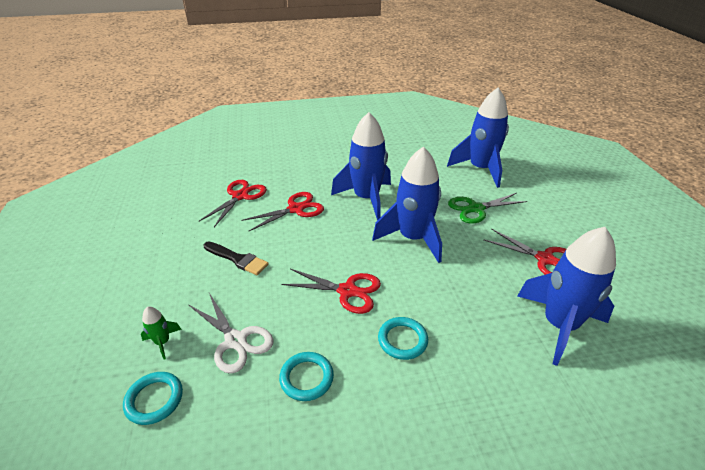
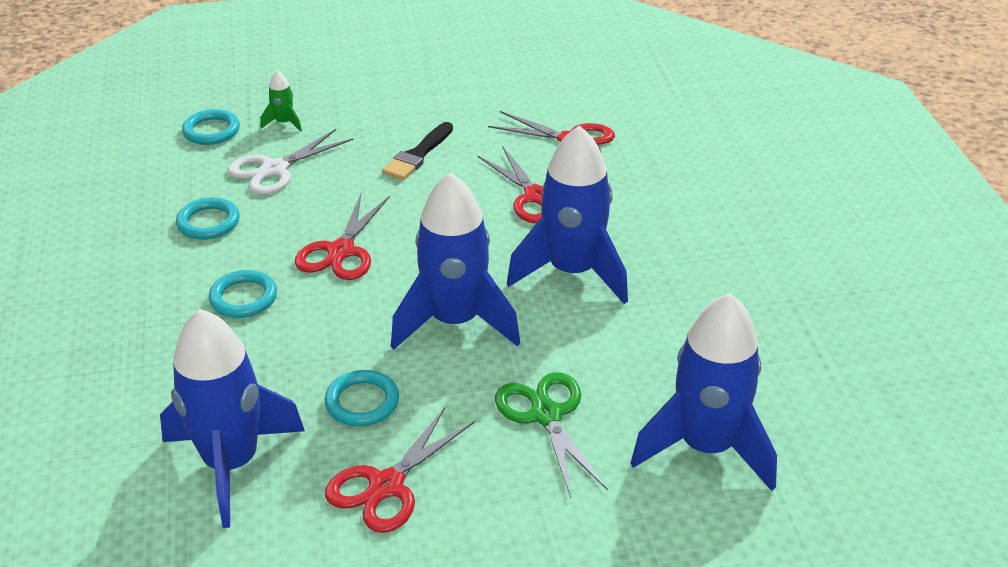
camera: 90 degrees right, 0 degrees up
none -> turquoise ring [325,370,399,426]

